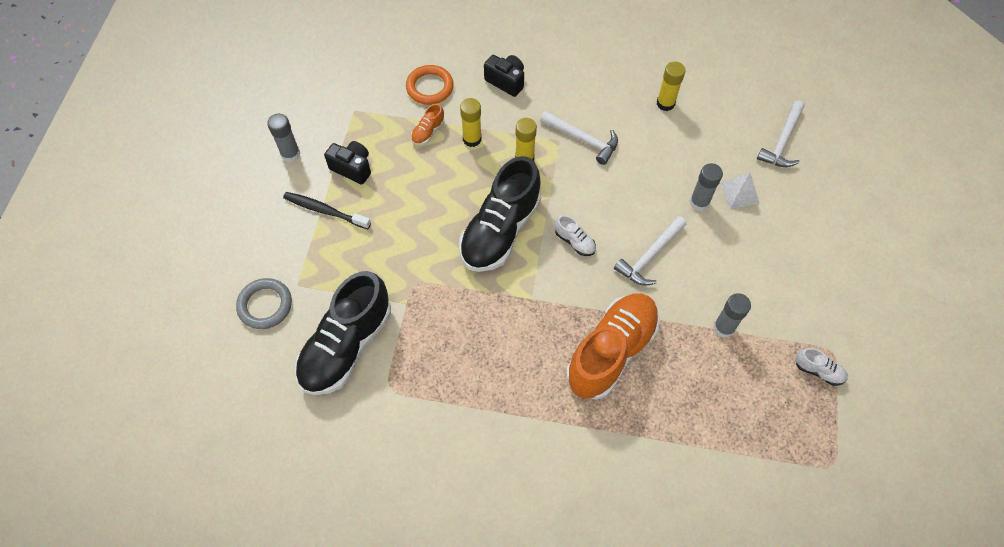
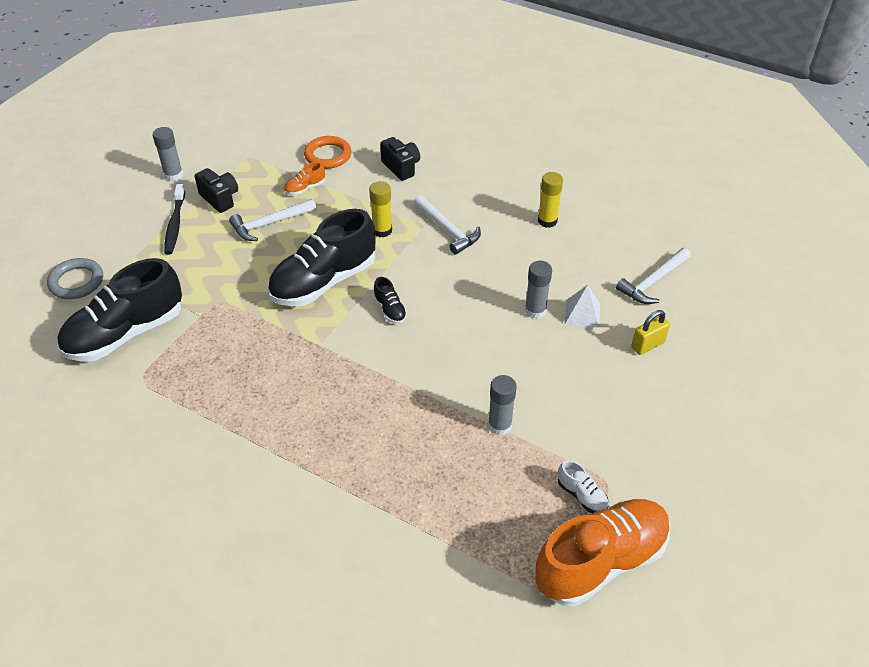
camera: 20 degrees right, 15 degrees down
black toothbrush [283,192,371,229] -> black toothbrush turned 135 degrees counterclockwise [164,184,185,255]
yellow glue stick [460,98,482,147] -> none
white shoe [555,215,596,256] -> black shoe [373,277,407,324]
orange shoe [566,293,660,400] -> orange shoe moved to [535,499,670,607]
white hammer [614,216,686,286] -> white hammer moved to [229,199,316,241]
none -> yellow padlock [631,310,670,355]

